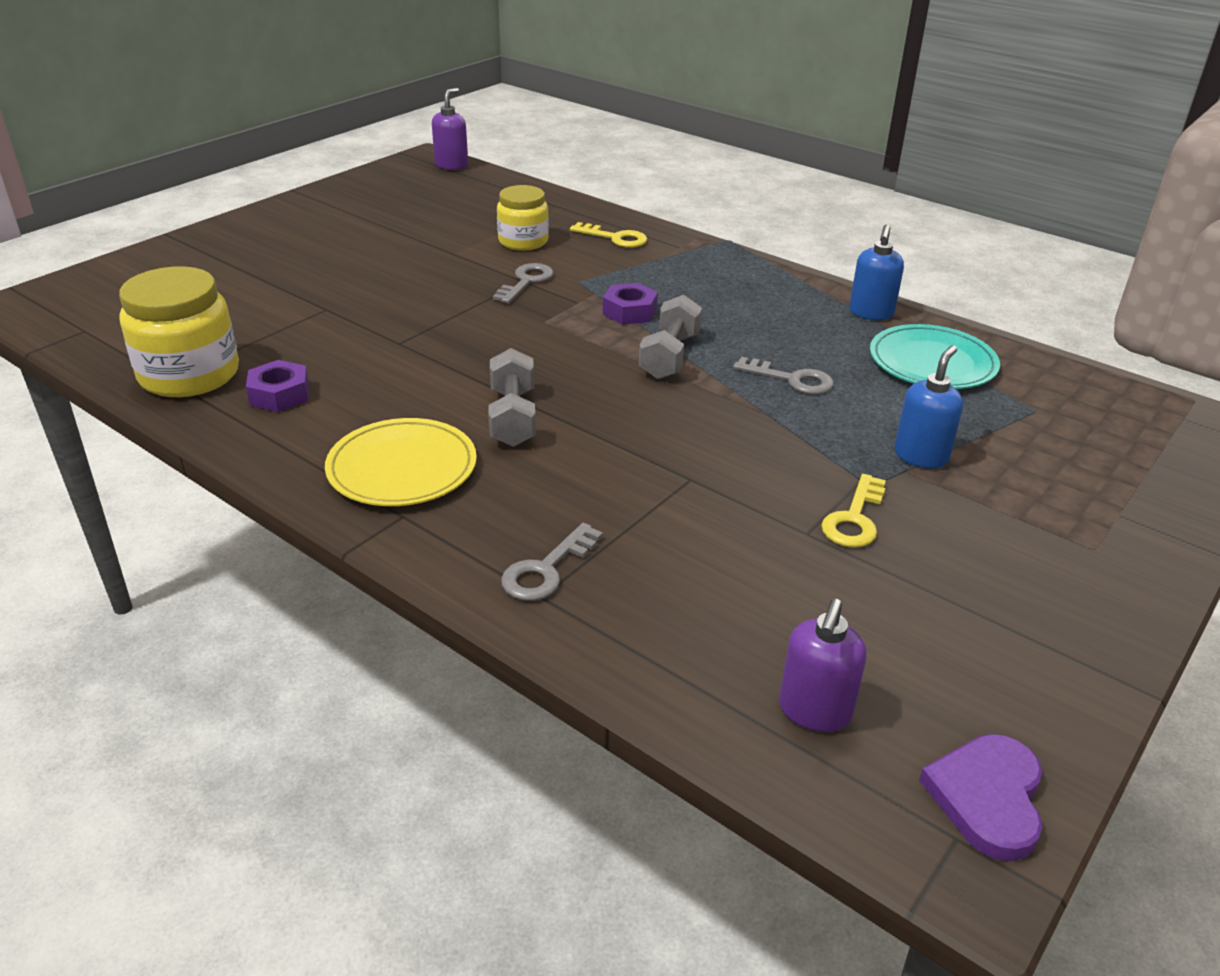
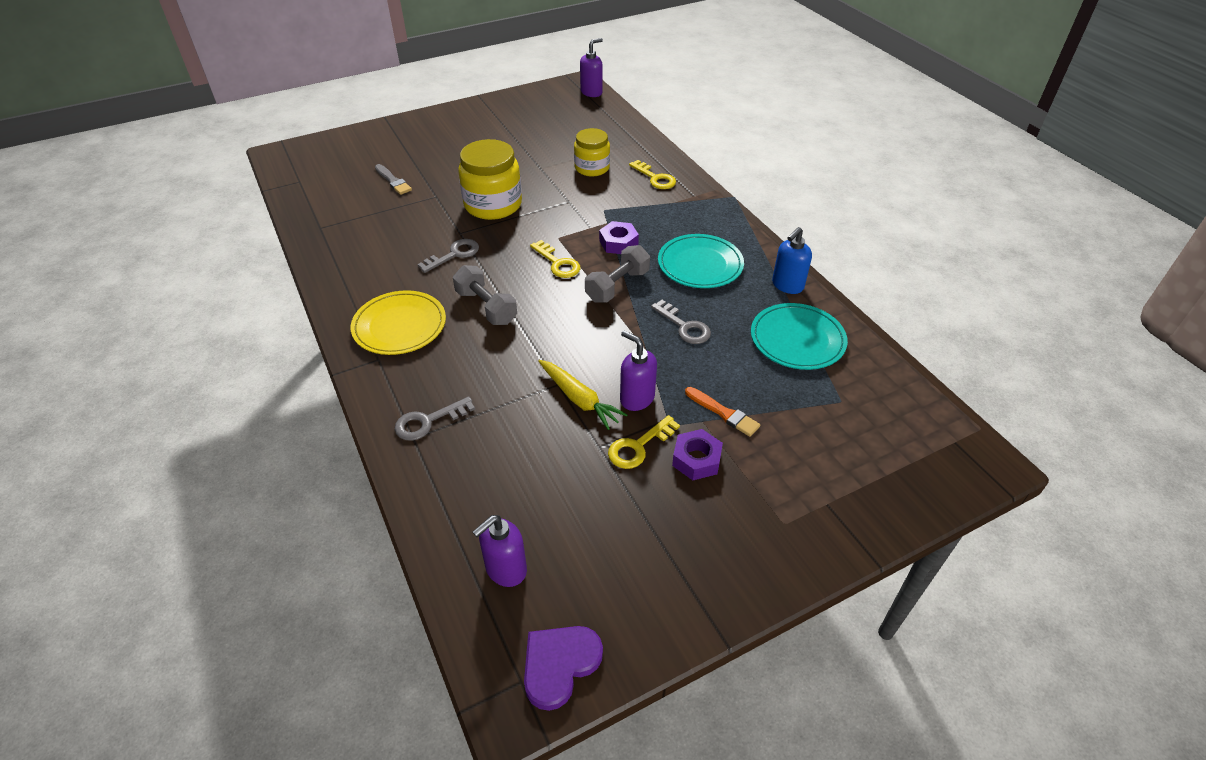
camera: 25 degrees right, 10 degrees up
yellow jar [119,266,239,397] -> yellow jar moved to [458,139,522,220]
purple nut [246,360,309,412] -> purple nut moved to [672,429,723,480]
grey dumbbell [488,348,536,447] -> grey dumbbell turned 60 degrees counterclockwise [453,265,517,325]
grey key [493,263,553,304] -> grey key moved to [417,239,479,273]
blue soap dispenser [894,345,963,469] -> orange brush [685,387,760,437]
none -> grey brush [375,164,412,195]
none -> yellow key [530,240,580,278]
none -> yellow carrot [538,360,628,430]
none -> purple soap dispenser [620,330,657,411]
none -> turquoise plate [658,234,744,288]

